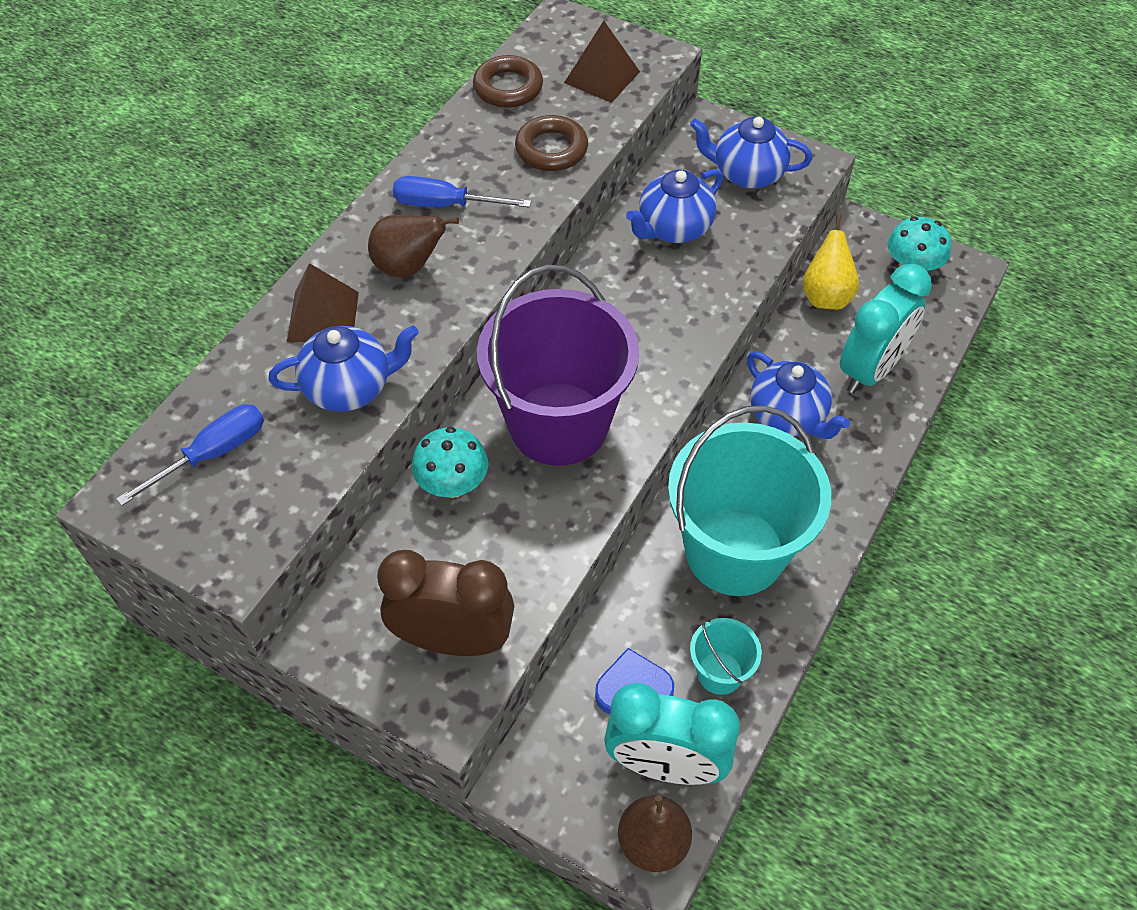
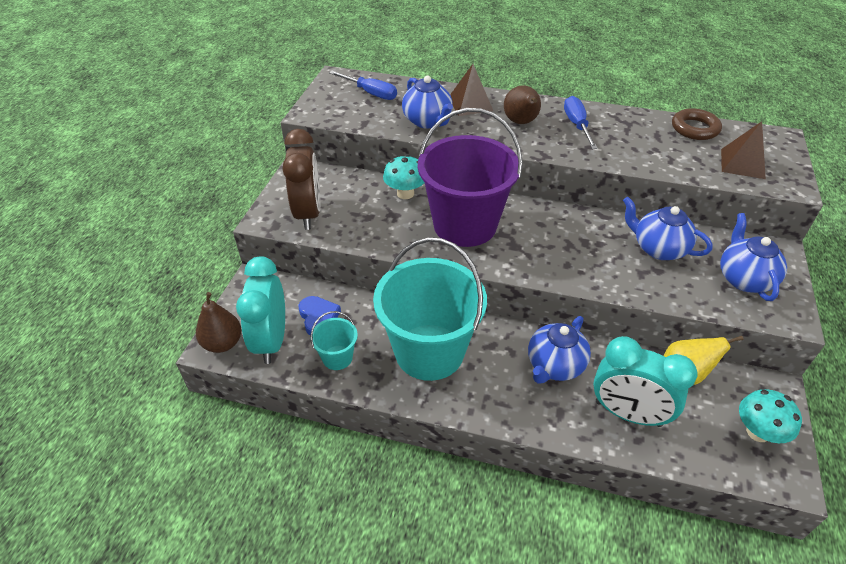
camera: 75 degrees right, 10 degrees down
brown ring [515,115,588,171] -> none

